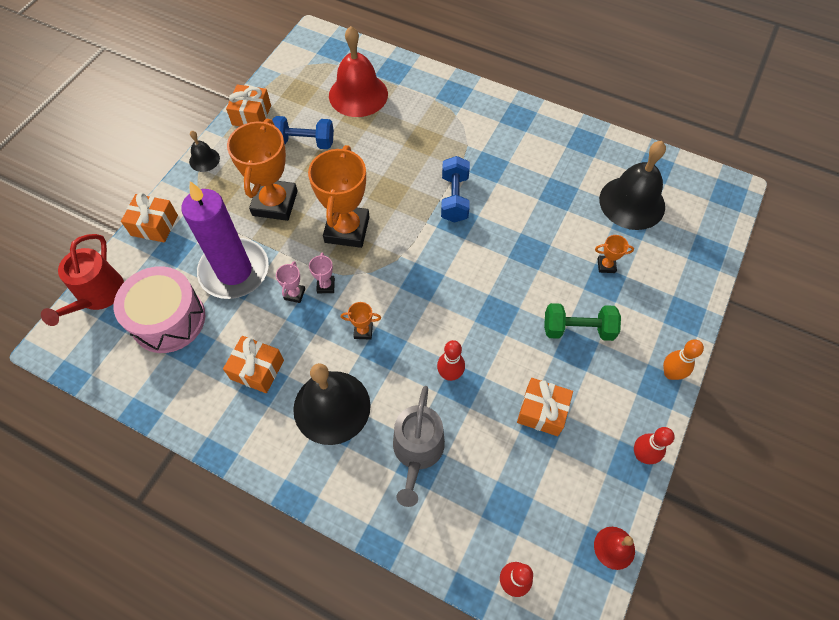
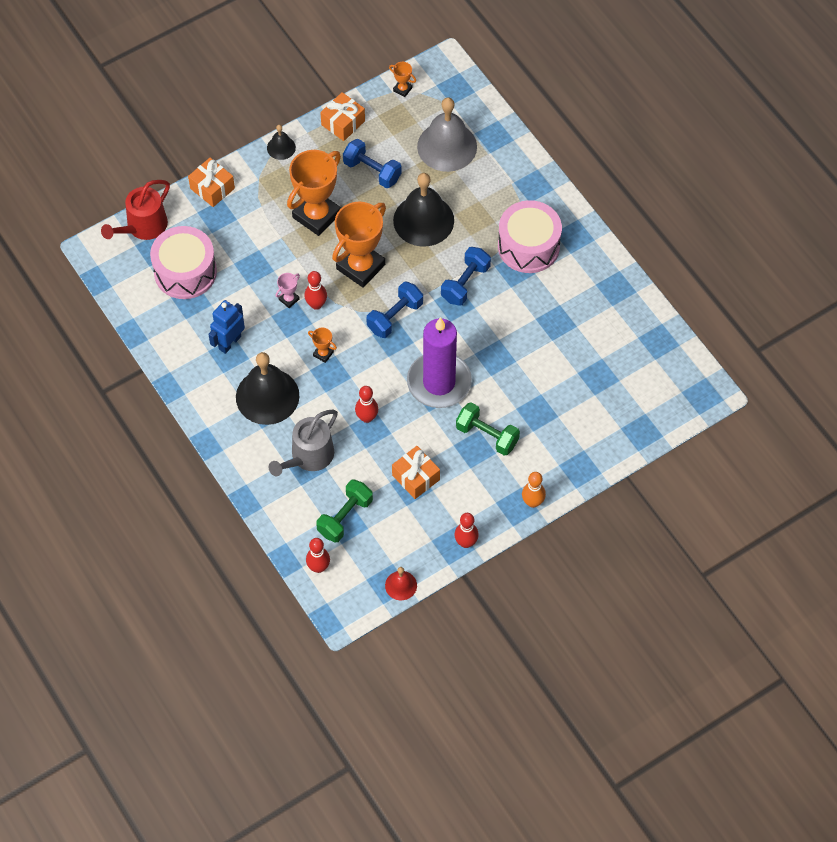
camera: 30 degrees right, 0 degrees up
purple candle [181,181,269,299] -> purple candle moved to [407,317,472,408]
orange gift [223,336,284,393] -> blue robot [208,300,245,354]
pink trophy [309,252,335,293] -> red bowling pin [304,271,327,310]
red bell [329,26,388,117] -> grey bell [417,97,477,172]
orange trophy [595,235,634,273] -> orange trophy moved to [389,62,416,97]
black bell [599,141,666,230] -> black bell moved to [393,173,454,247]
none -> green dumbbell [316,479,373,542]
none -> blue dumbbell [366,282,423,338]
none -> pink drum [498,200,562,273]

